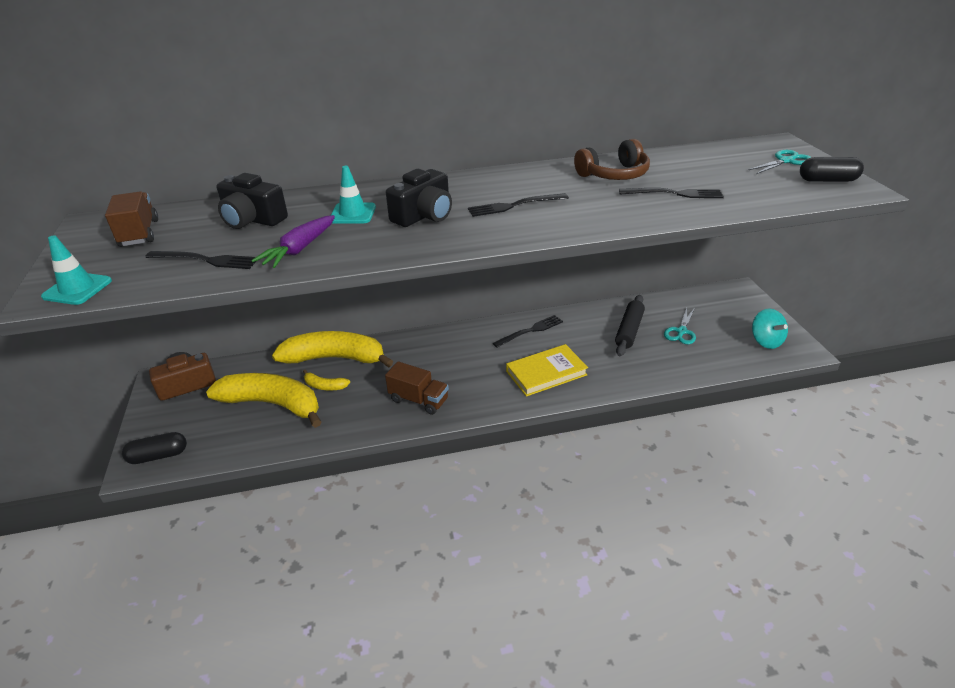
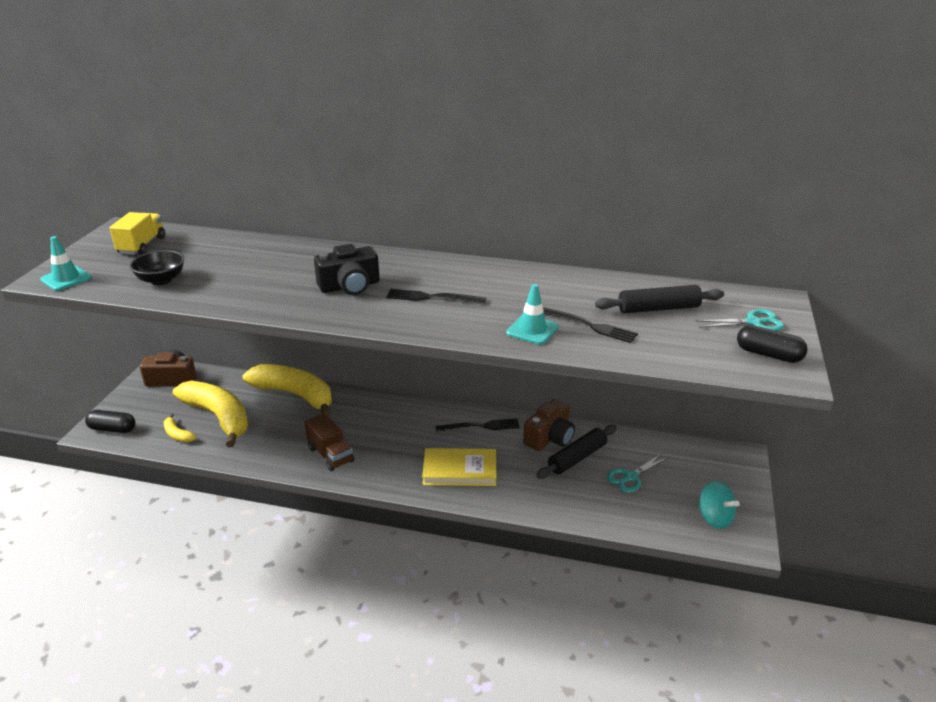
camera: 25 degrees right, 5 degrees down
brown truck [105,191,158,247] -> yellow truck [110,212,165,255]
black fork [146,251,256,269] -> black bowl [130,250,184,285]
black camera [216,173,288,229] -> none
purple carrot [251,215,335,268] -> none
yellow banana [303,370,350,391] -> yellow banana moved to [163,414,197,442]
turquoise traffic cone [330,166,376,224] -> turquoise traffic cone moved to [506,284,559,345]
brown headphones [574,139,650,180] -> none
turquoise spinning top [752,308,788,349] -> turquoise spinning top turned 45 degrees counterclockwise [698,481,740,529]
none -> brown camera [523,399,575,451]
none -> black rolling pin [595,285,724,313]

